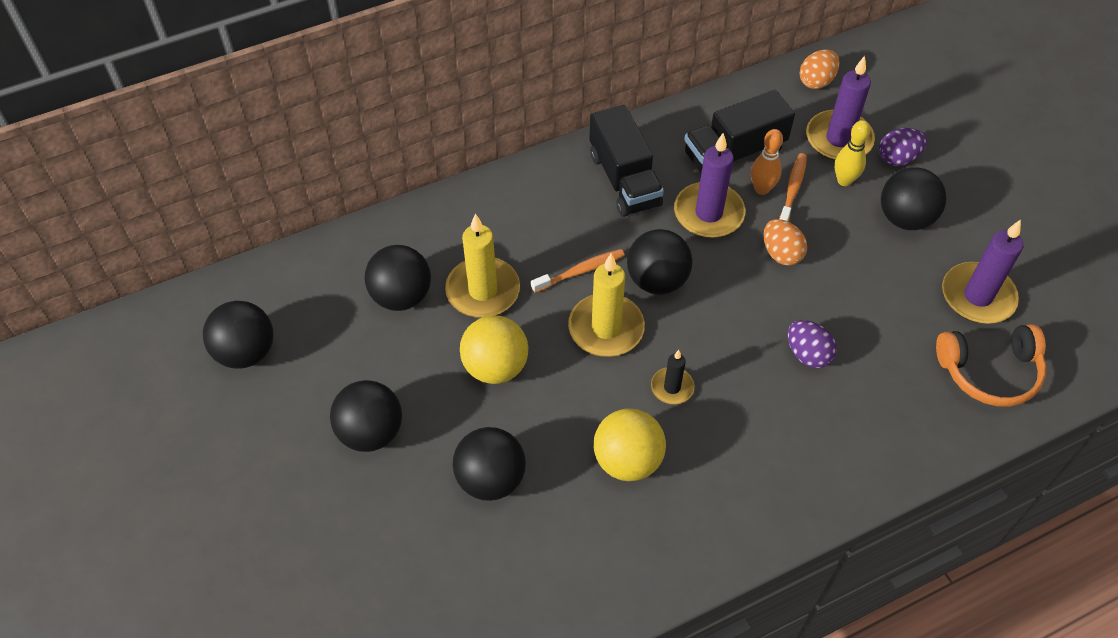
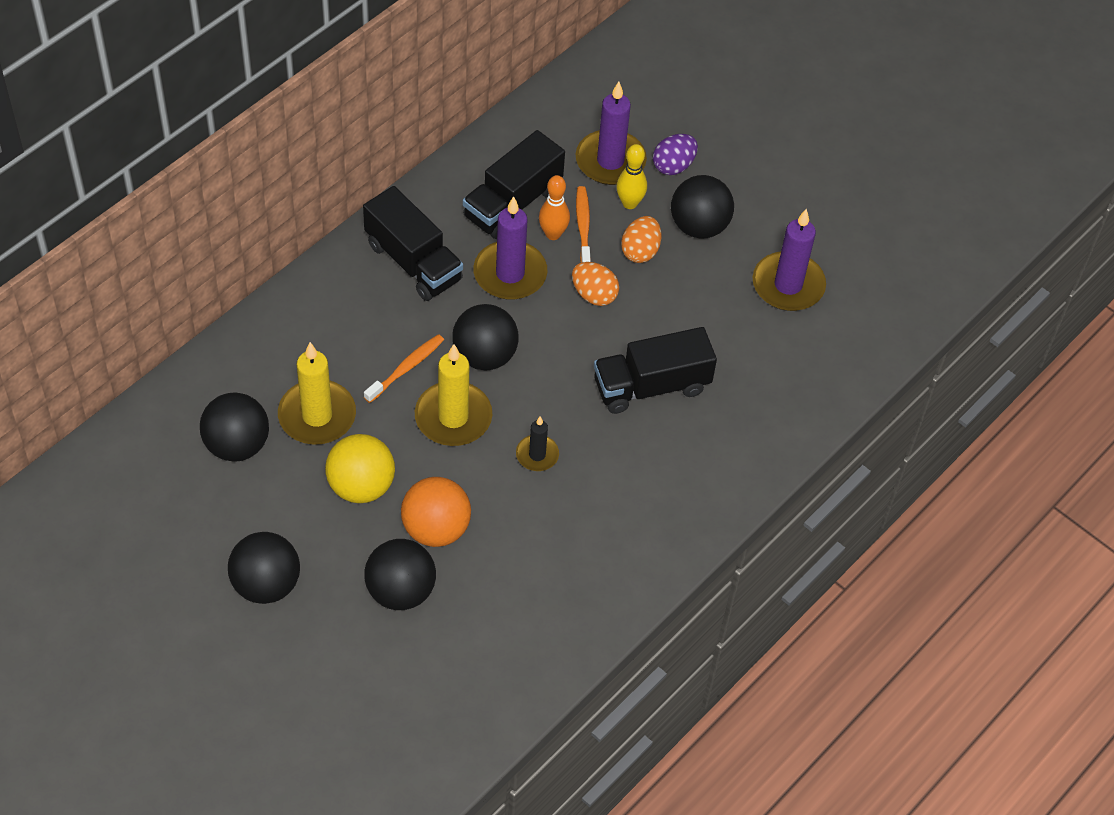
camera: 25 degrees left, 0 degrees up
black ball [203,301,273,369] -> none
yellow ball [594,408,666,481] -> none
purple egg [788,320,837,368] -> black truck [594,327,717,414]
orange egg [800,49,839,89] -> orange egg moved to [621,216,661,263]
orange headphones [936,324,1047,407] -> none
none -> orange ball [401,477,471,547]

